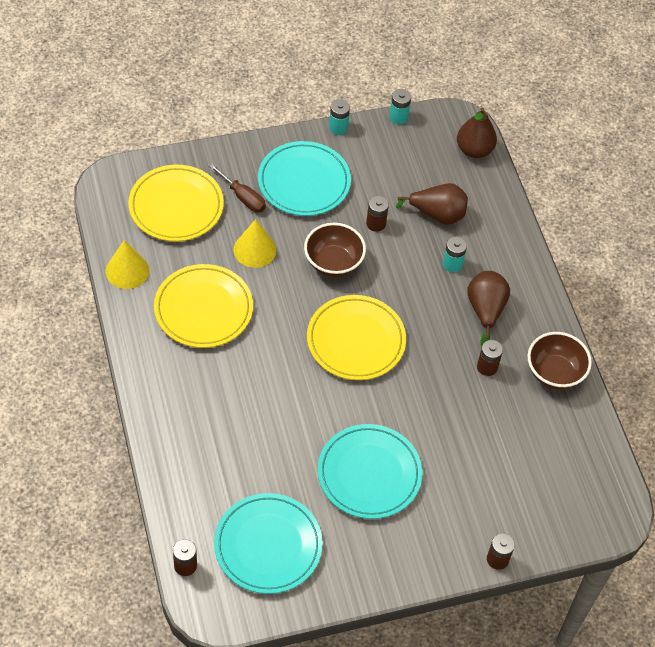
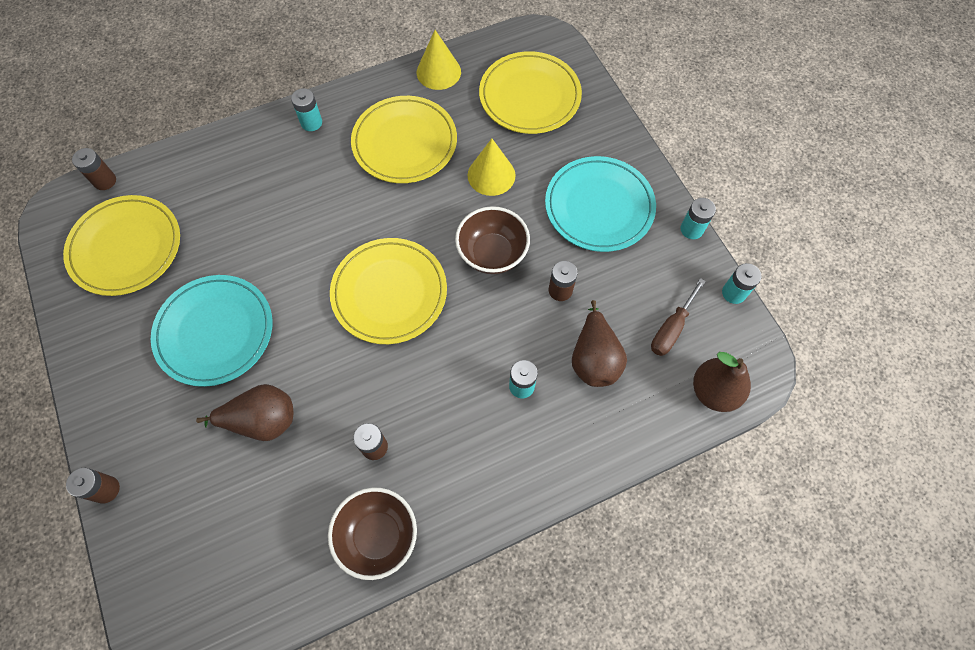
camera: 85 degrees right, 10 degrees up
brown screwdriver [209,164,266,212] -> brown screwdriver moved to [651,278,706,356]
turquoise plate [214,493,323,594] -> yellow plate [63,195,180,296]
brown pear [467,271,510,347] -> brown pear moved to [196,384,293,441]
none -> turquoise battery [291,88,322,131]

